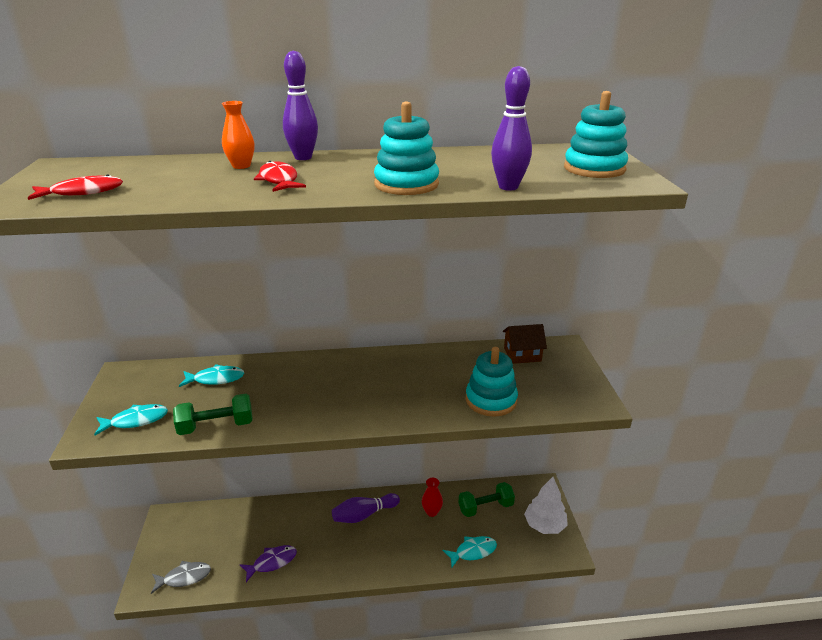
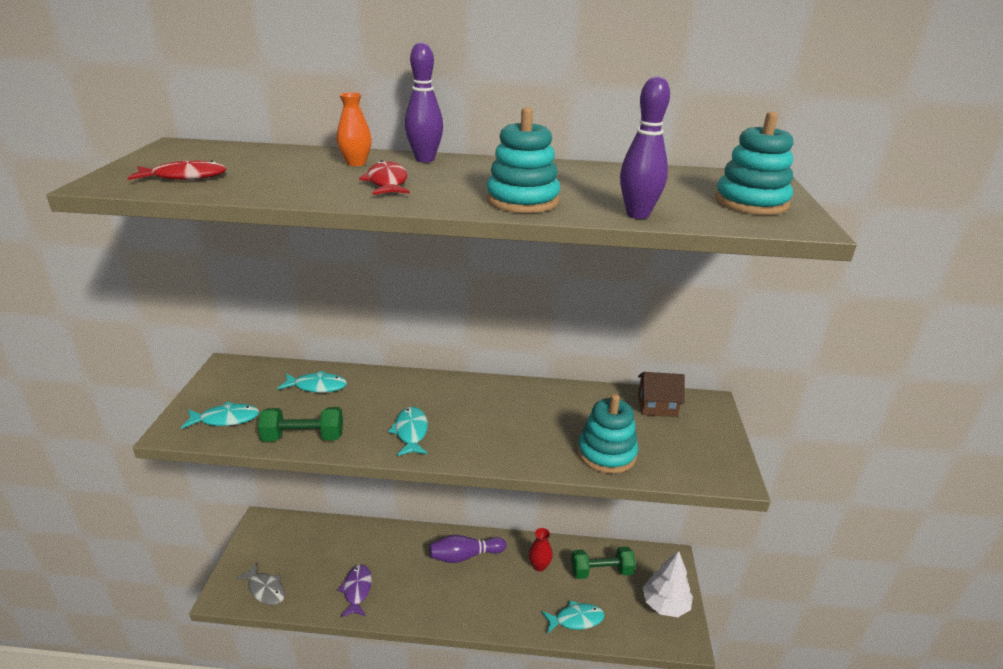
camera: 10 degrees right, 0 degrees up
grey fish [151,561,211,594] -> grey fish turned 45 degrees clockwise [236,563,285,605]
purple fish [240,545,297,582] -> purple fish turned 75 degrees counterclockwise [337,564,372,617]
none -> turquoise fish [388,407,428,456]

